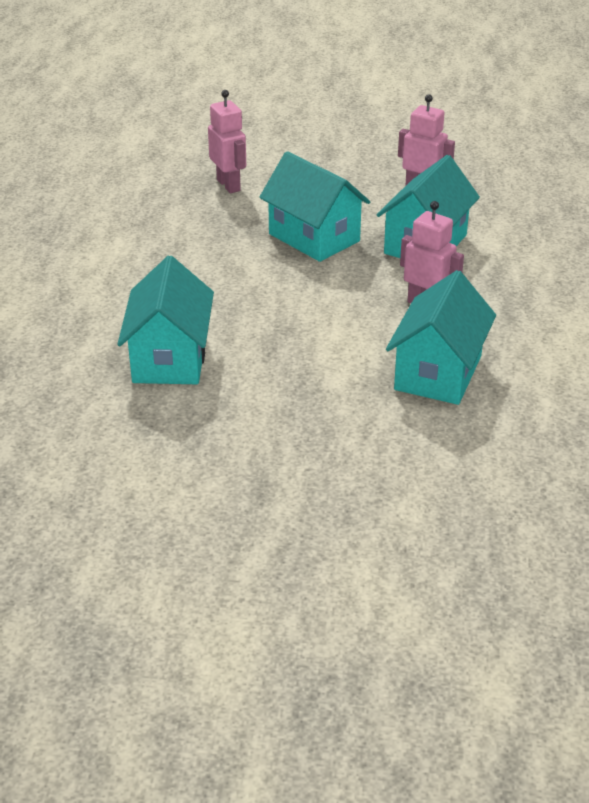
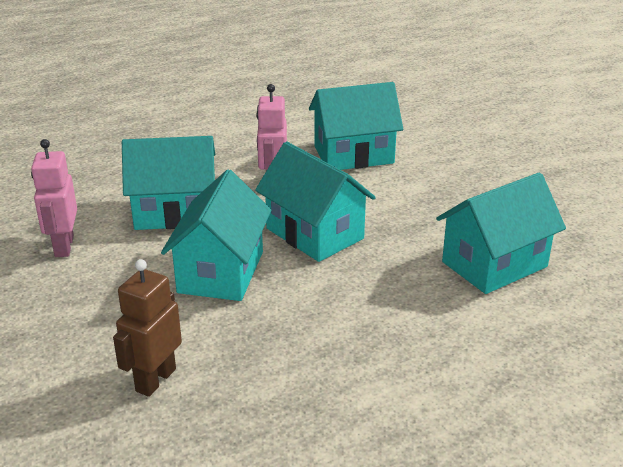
camera: 125 degrees left, 5 degrees down
pink robot [208,90,246,193] -> brown robot [113,259,182,397]
none -> turquoise house [255,141,376,262]

